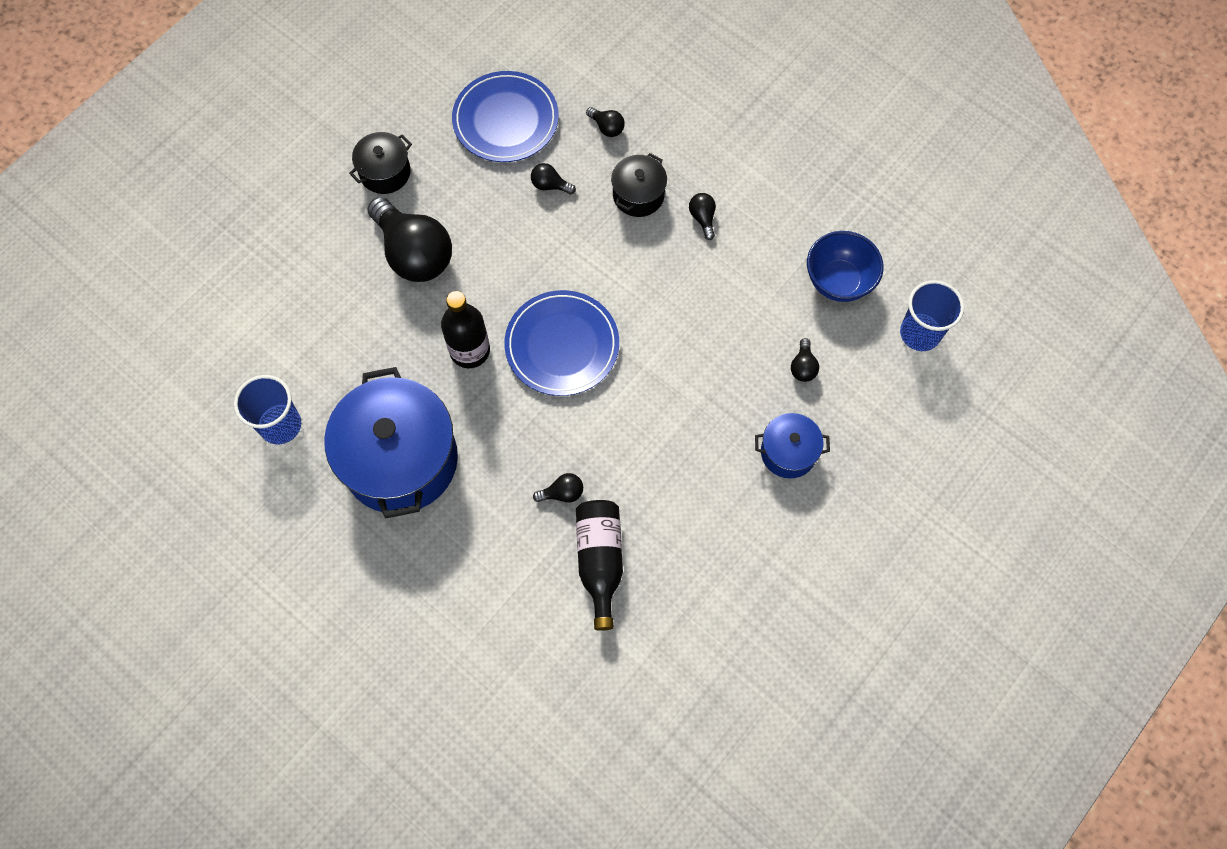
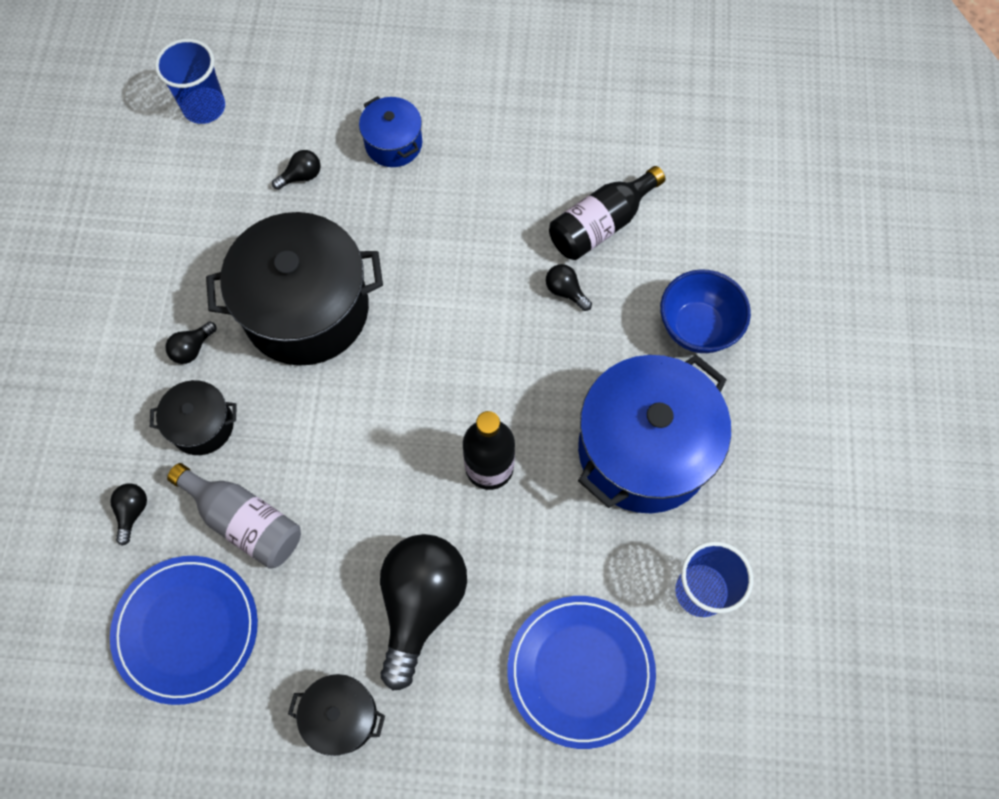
camera: 125 degrees left, 0 degrees up
blue plate [504,290,619,396] -> blue plate moved to [507,596,656,749]
black light bulb [531,163,576,194] -> grey bottle [167,463,301,569]
blue bowl [807,231,884,302] -> blue bowl moved to [660,269,751,353]
none -> black pot [206,212,383,365]

